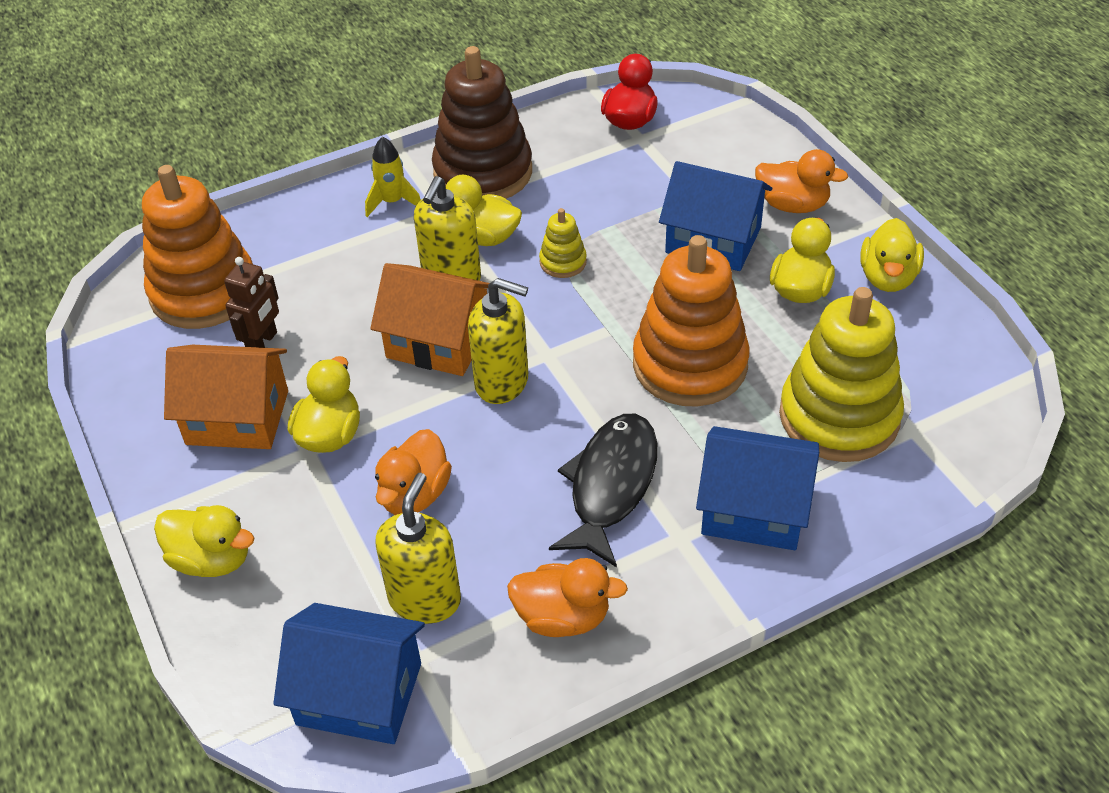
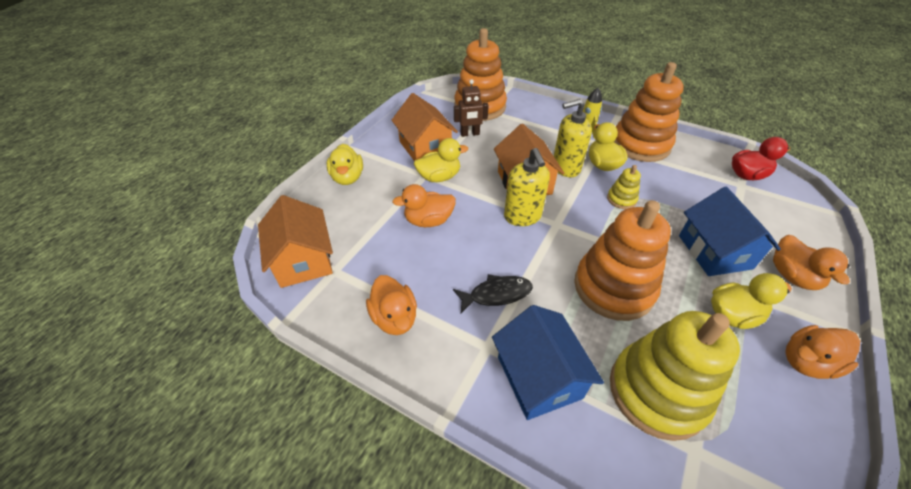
camera: 55 degrees right, 0 degrees up
blue house [273,603,425,744] -> orange house [258,195,333,288]
yellow soap dispenser [375,473,461,624] -> none
brown stacking toy [432,46,532,199] -> orange stacking toy [614,62,684,162]
black fish [549,414,657,567] -> black fish [453,274,533,313], size x0.66
yellow duck [860,218,924,292] -> orange duck [785,325,860,379]

